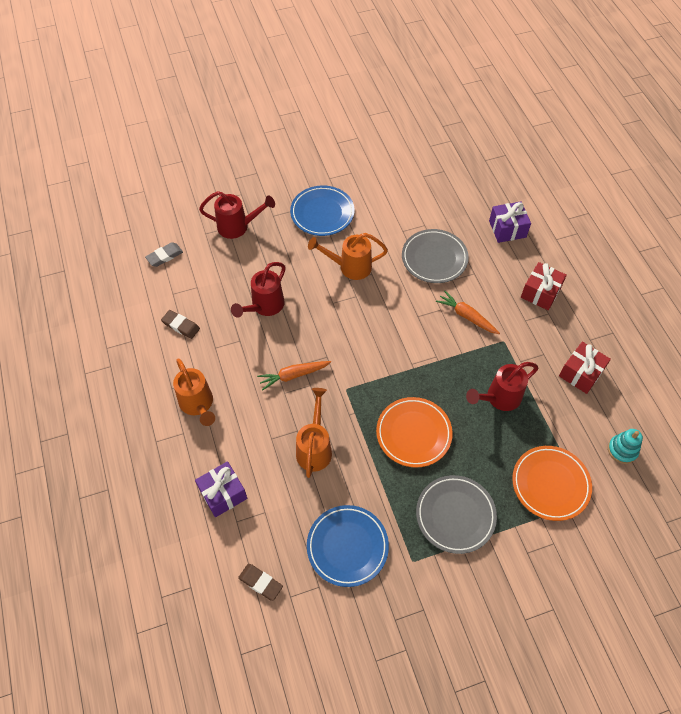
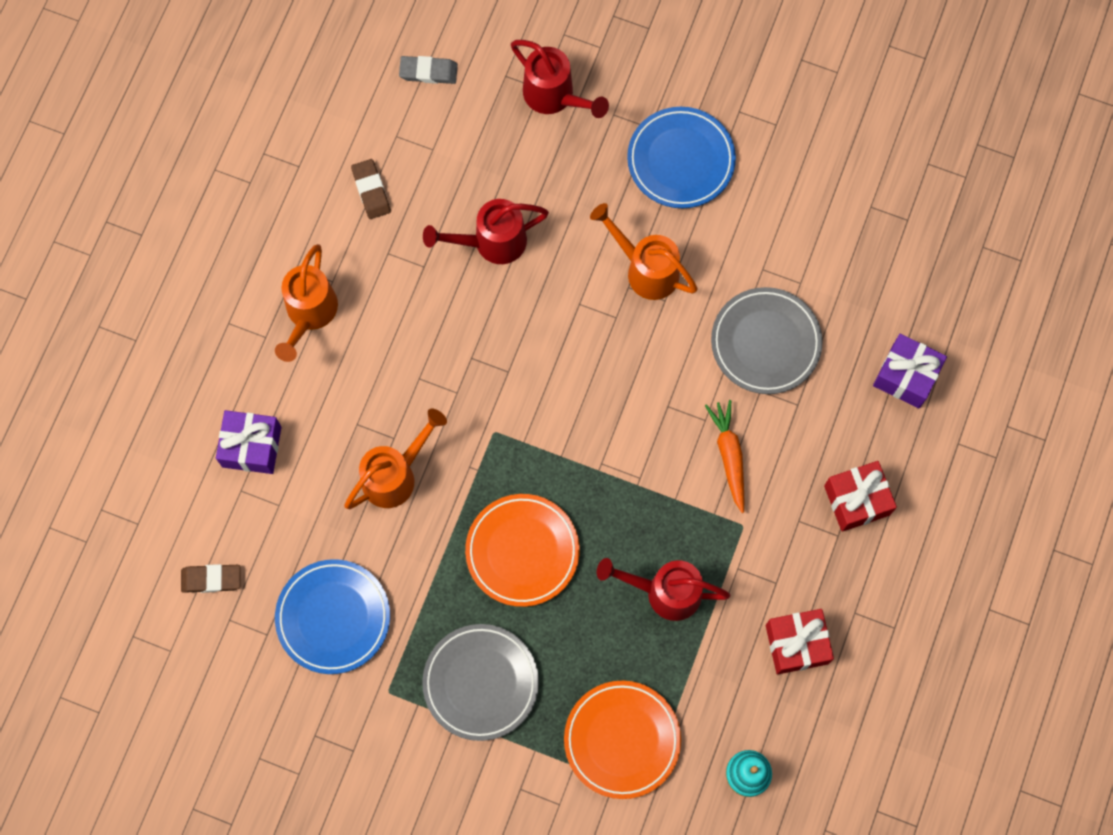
camera: 40 degrees right, 15 degrees up
brown eraser [238,564,283,601] -> brown eraser turned 75 degrees counterclockwise [181,564,240,593]
orange carrot [257,361,331,391] -> none

